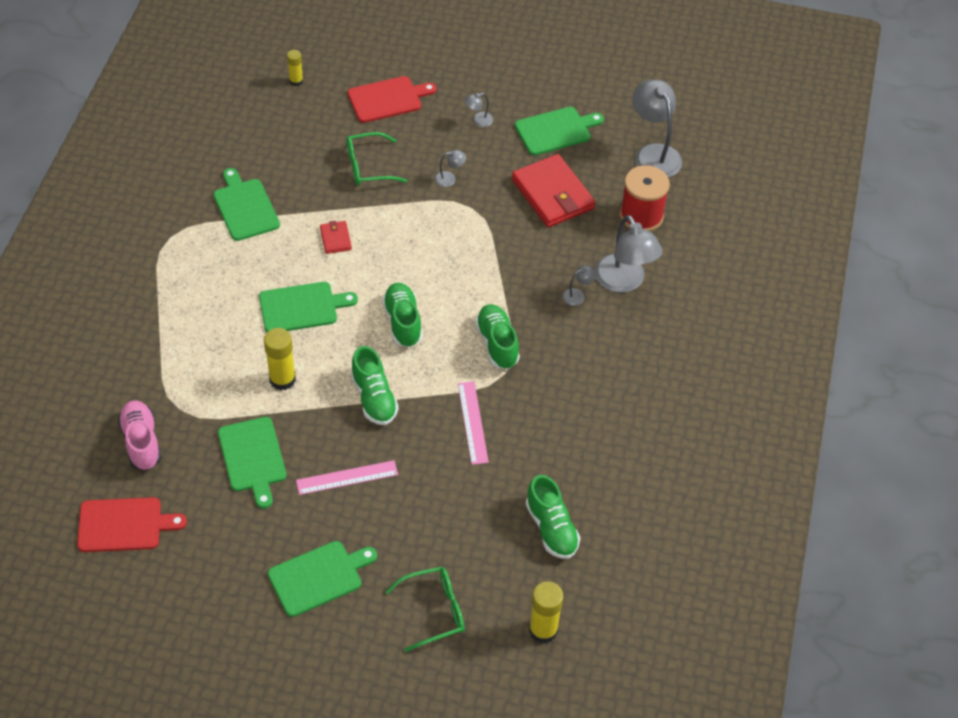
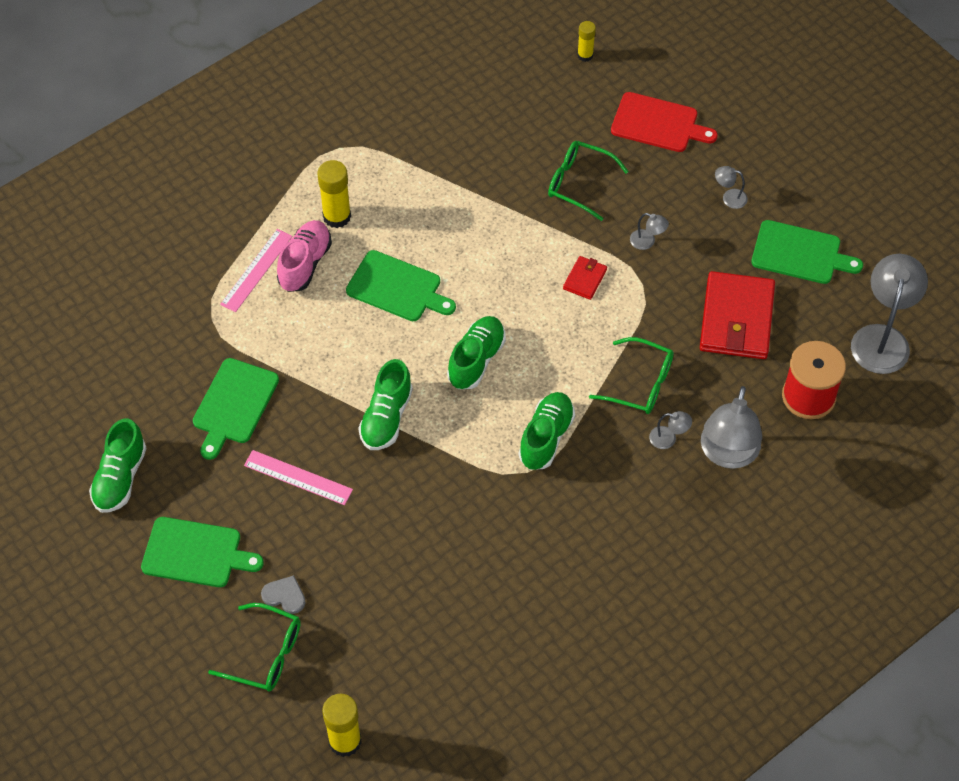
camera: 40 degrees right, 5 degrees up
red cutting board [77,497,187,552] -> none
pink shoe [118,400,161,470] -> pink shoe moved to [277,220,332,292]
green cutting board [213,168,280,241] -> none
yellow glue stick [264,328,296,391] -> yellow glue stick moved to [317,160,351,228]
red wallet [320,221,352,254] -> red wallet moved to [563,256,607,300]
pink ruler [458,381,489,465] -> pink ruler moved to [220,229,293,312]
green shoe [526,475,580,559] -> green shoe moved to [89,419,146,513]
none -> grey heart [261,575,305,614]
none -> green glasses [589,337,674,414]

